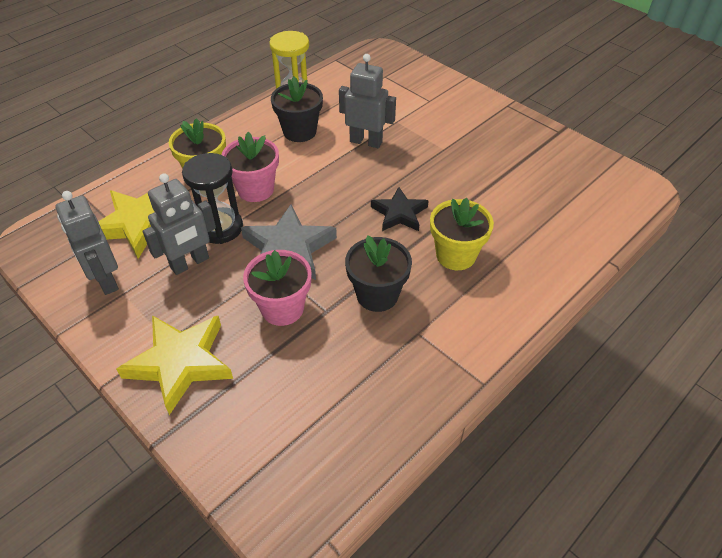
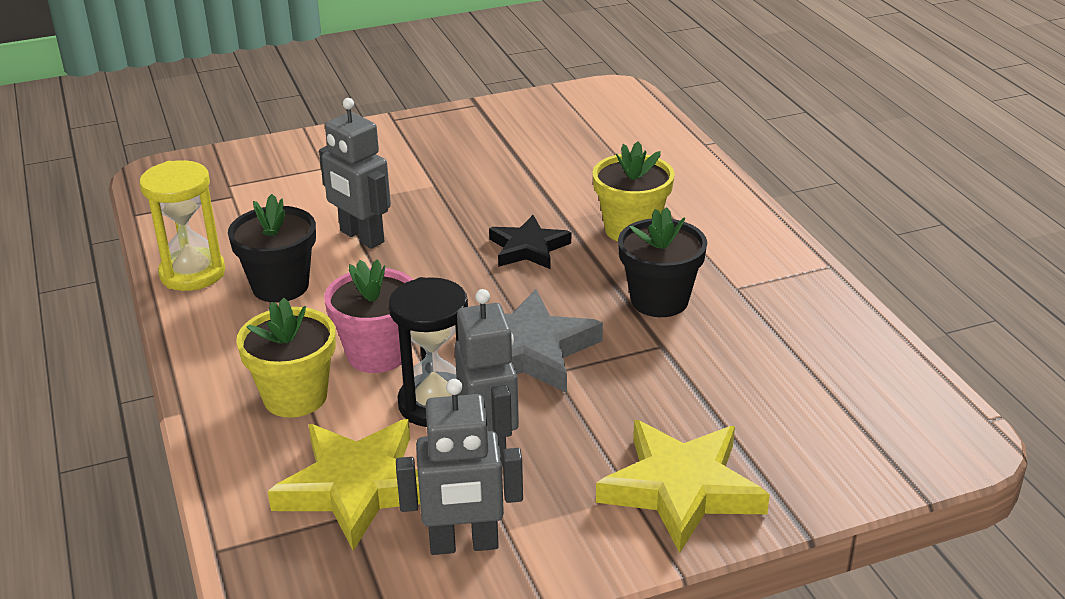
camera: 65 degrees left, 15 degrees down
pink flower pot [243,250,312,326] -> none
grey robot [339,54,396,148] -> grey robot turned 90 degrees counterclockwise [319,98,391,248]

